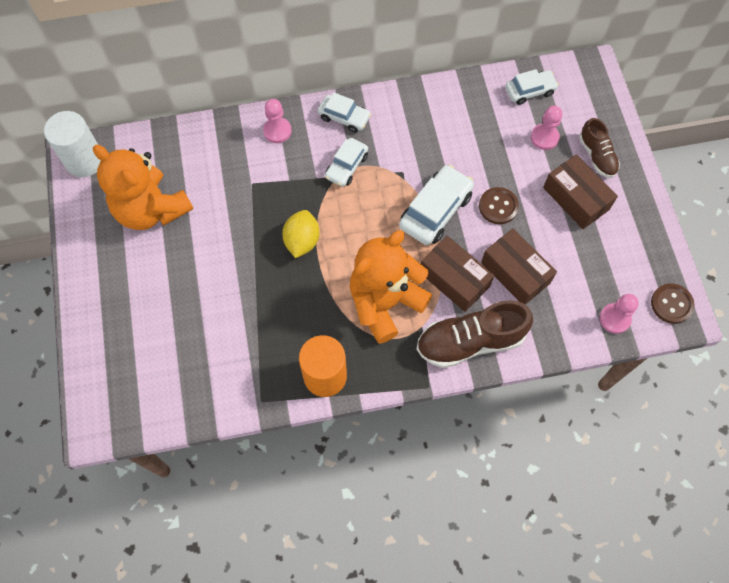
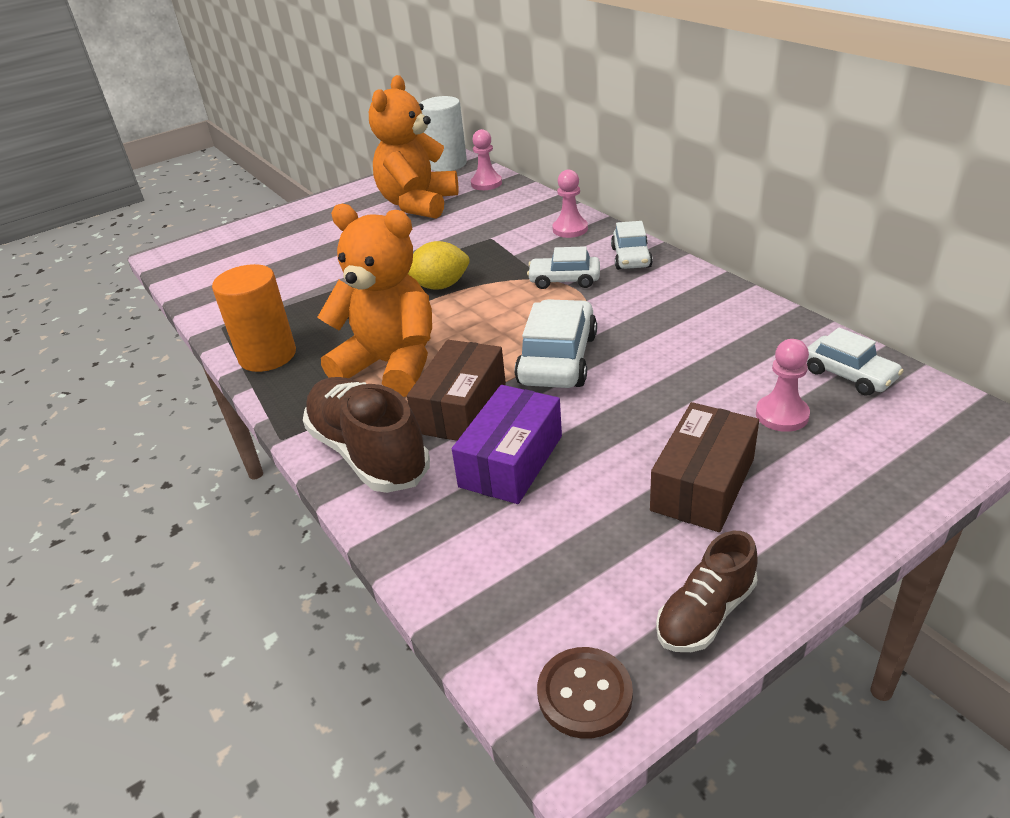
camera: 70 degrees right, 30 degrees down
white car [399,165,474,245] -> white car turned 90 degrees counterclockwise [515,299,597,388]
brown button [479,187,519,224] -> none
brown box [481,228,557,305] -> purple box [452,385,562,504]
brown shoe [579,118,620,178] -> brown shoe moved to [656,531,758,652]
pink pawn [599,294,639,334] -> pink pawn moved to [471,129,502,190]

